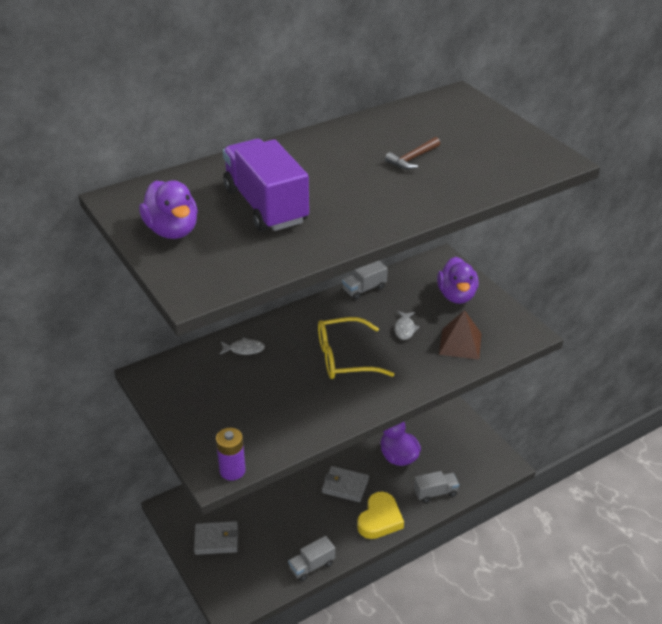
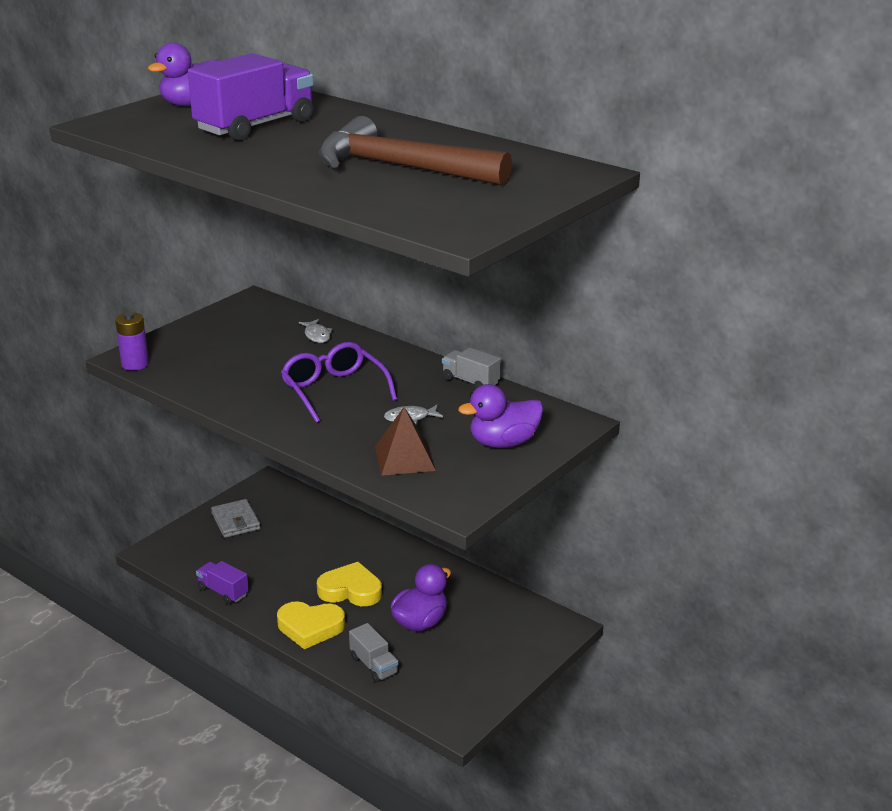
camera: 70 degrees right, 10 degrees down
grey truck [288,536,335,581] -> purple truck [196,561,249,604]
yellow glasses [318,317,394,379] -> purple glasses [281,342,397,423]
grey wallet [322,466,369,502] -> yellow heart [317,562,382,606]
brown hammer [385,137,440,169] -> brown hammer [318,116,512,186], size x2.48

